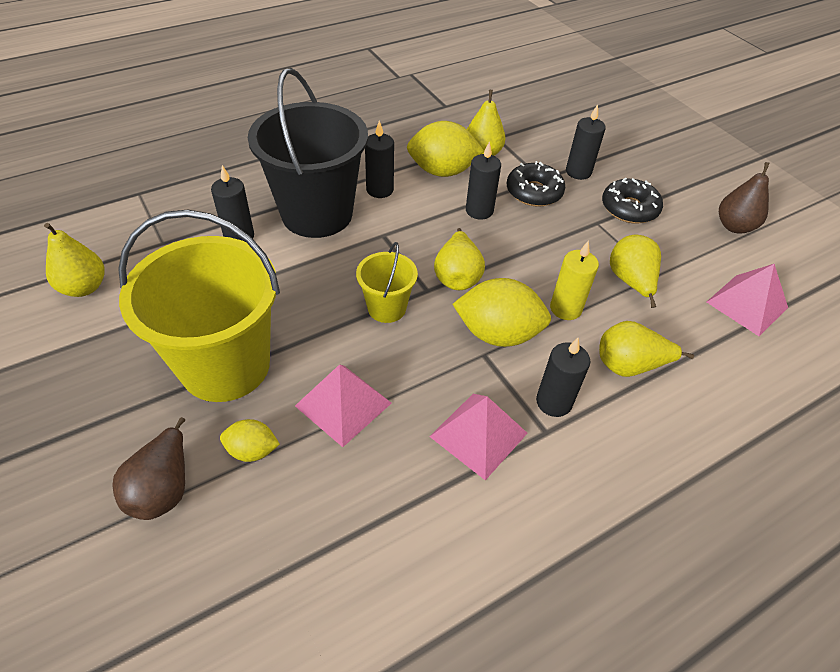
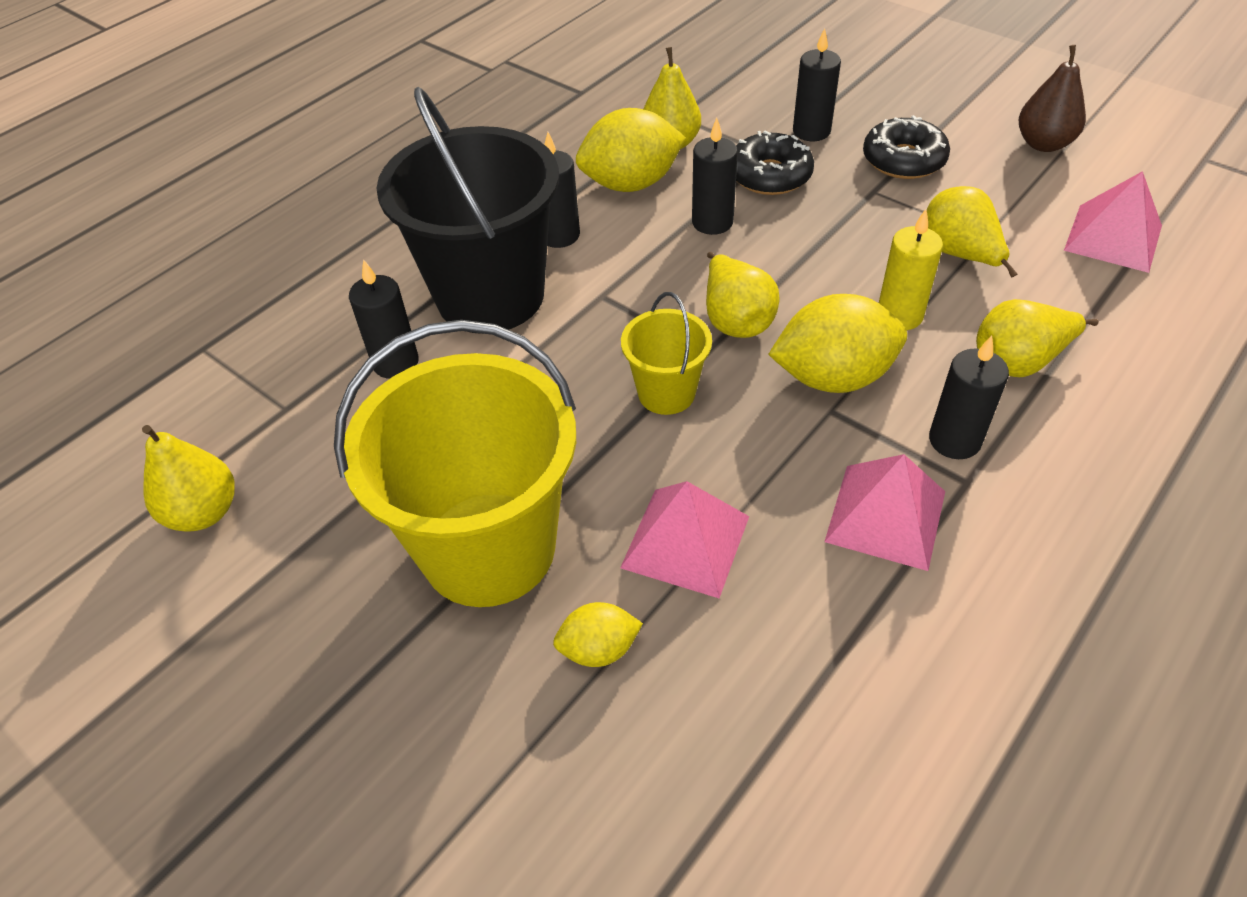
camera: 15 degrees left, 0 degrees up
brown pear [113,417,185,520] -> none

